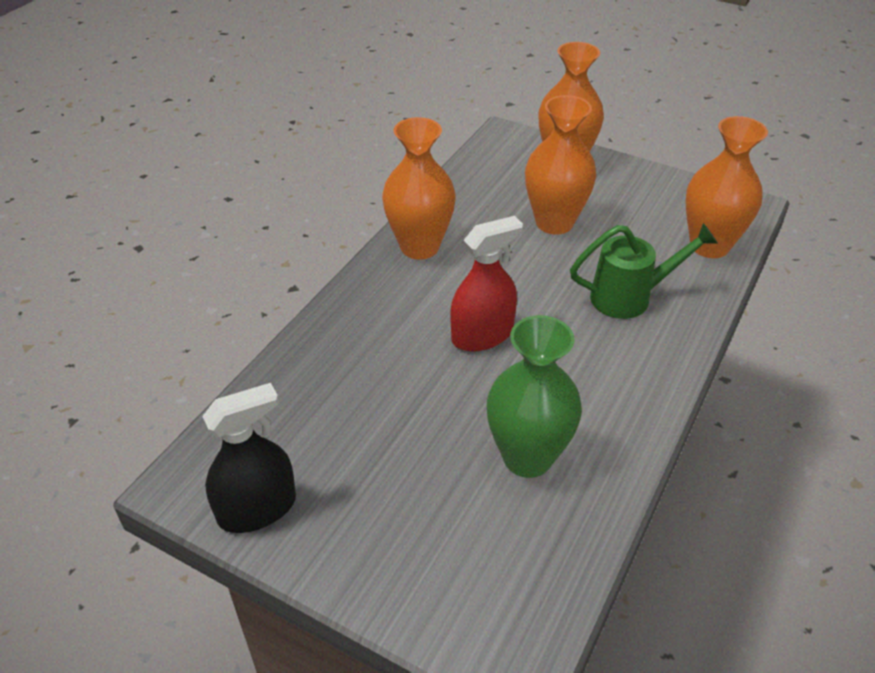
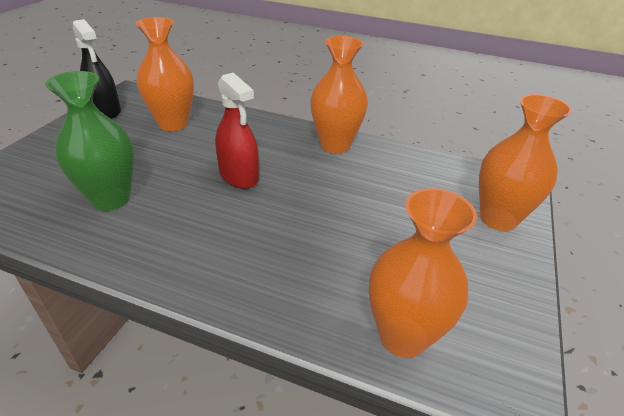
camera: 80 degrees right, 5 degrees down
orange vase [525,95,596,235] -> orange vase moved to [135,17,194,131]
green watering can [570,223,718,319] -> none

